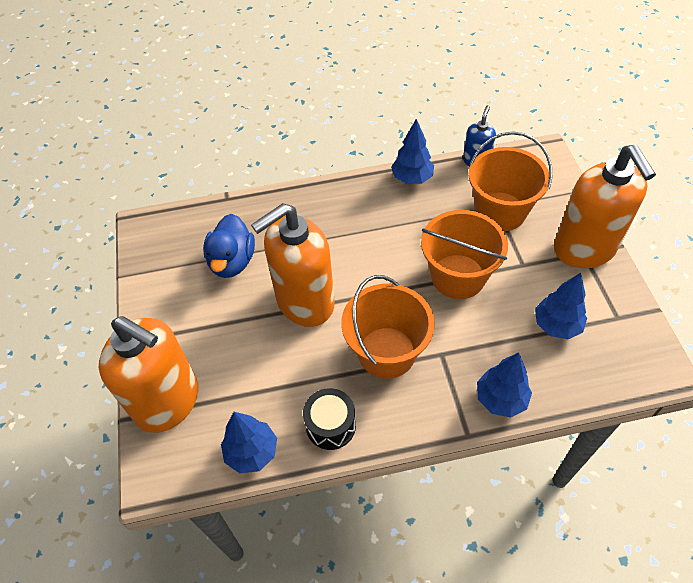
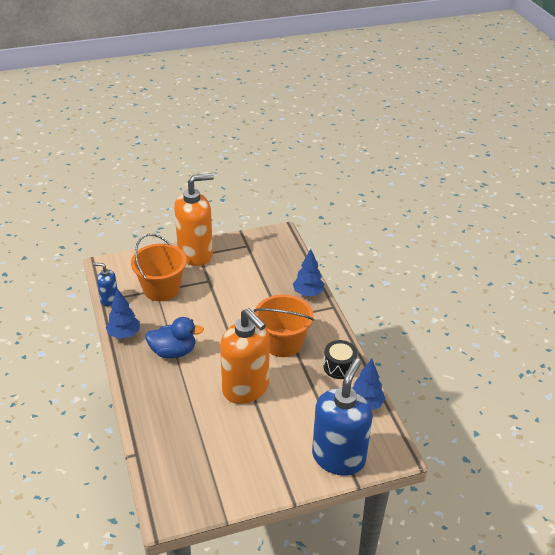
camera: 100 degrees left, 15 degrees down
orange soap dispenser [99,316,198,433] -> blue soap dispenser [312,358,373,476]
blue duck [203,214,255,278] -> blue duck moved to [145,317,204,358]
orange bucket [421,210,508,299] -> none
blue tree [535,273,587,339] -> none

